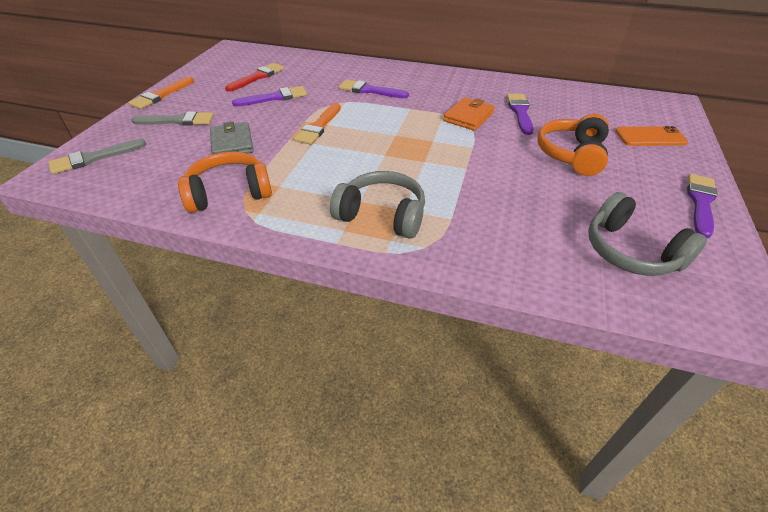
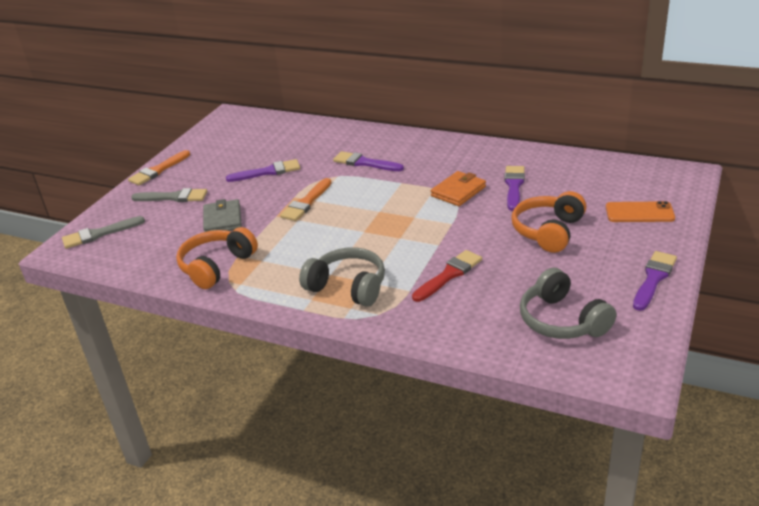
camera: 10 degrees right, 10 degrees down
orange headphones [178,152,272,213] -> orange headphones turned 45 degrees counterclockwise [176,227,258,289]
red brush [225,63,284,91] -> red brush moved to [412,250,482,302]

